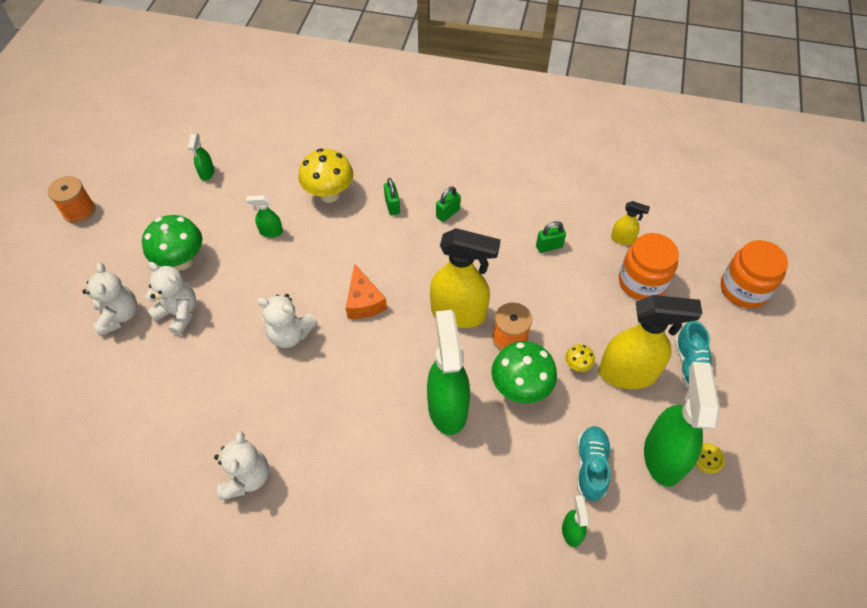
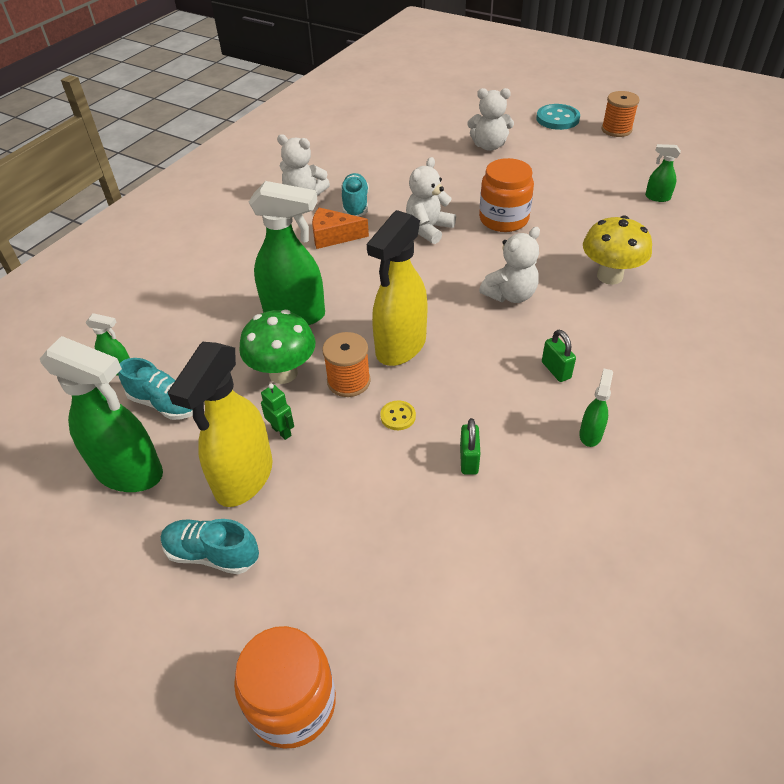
camera: 110 degrees right, 10 degrees down
green mushroom [142,215,202,270] -> none
white teddy bear [145,262,196,335] -> white teddy bear moved to [479,227,540,303]
green spray bottle [246,195,283,238] -> green spray bottle moved to [579,369,613,447]
orange cheese [346,264,387,319] -> orange cheese moved to [312,207,369,249]
green padlock [384,178,400,215] -> none
yellow mushroom [565,344,595,372] -> green robot [261,383,294,440]
yellow spray bottle [611,201,650,245] -> none
orange jar [619,233,679,300] -> orange jar moved to [479,158,534,232]
yellow button [695,443,725,474] -> yellow button moved to [380,400,416,430]
none -> turquoise shoe [341,173,369,217]
none -> turquoise button [536,104,580,130]

